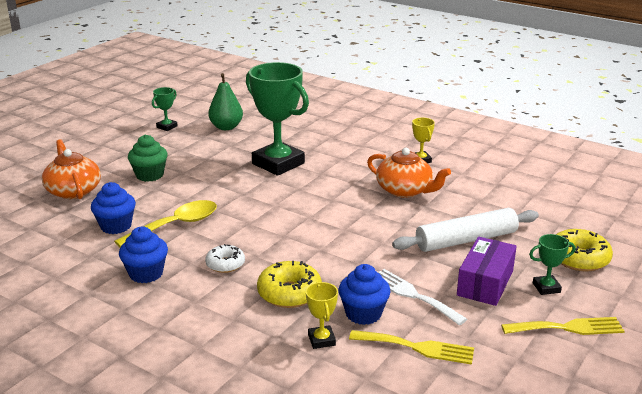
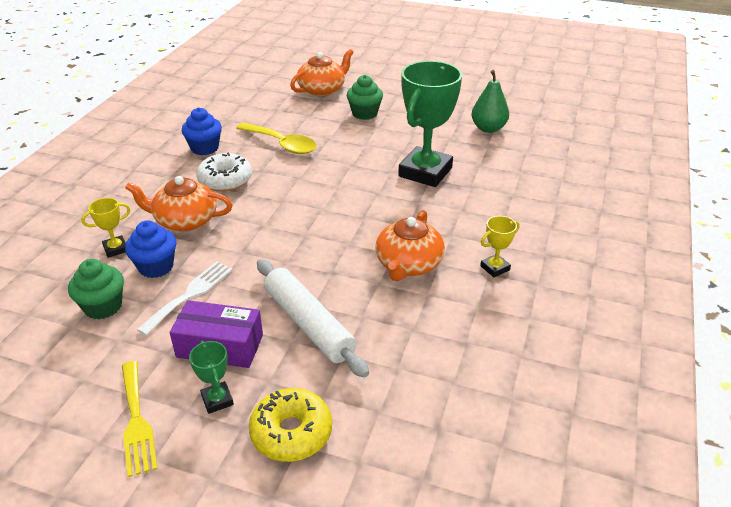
camera: 75 degrees right, 10 degrees up
blue cupcake [91,182,136,234] -> none
green trophy [152,87,178,131] -> none
white donut [205,244,245,273] -> white donut [196,152,252,192], size x1.55
yellow donut [257,261,322,308] -> orange teapot [125,176,232,231]
yellow fork [349,330,474,365] -> green cupcake [68,259,124,319]

